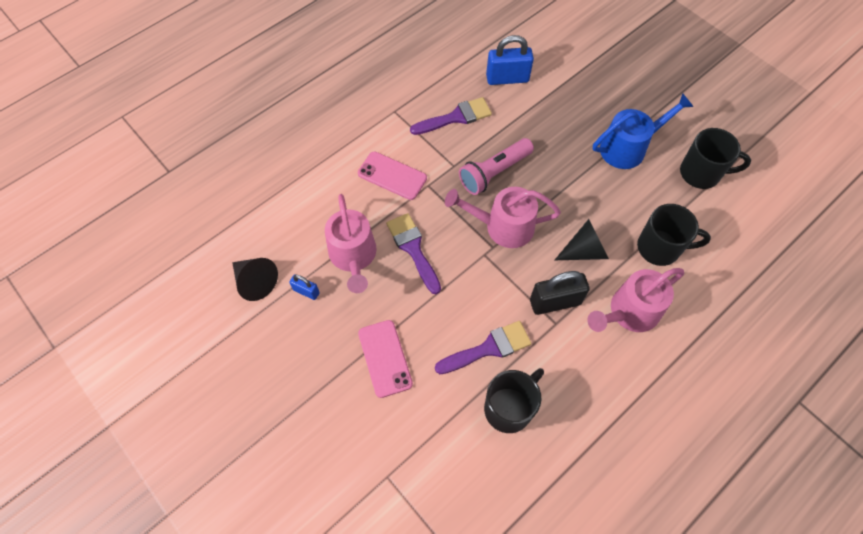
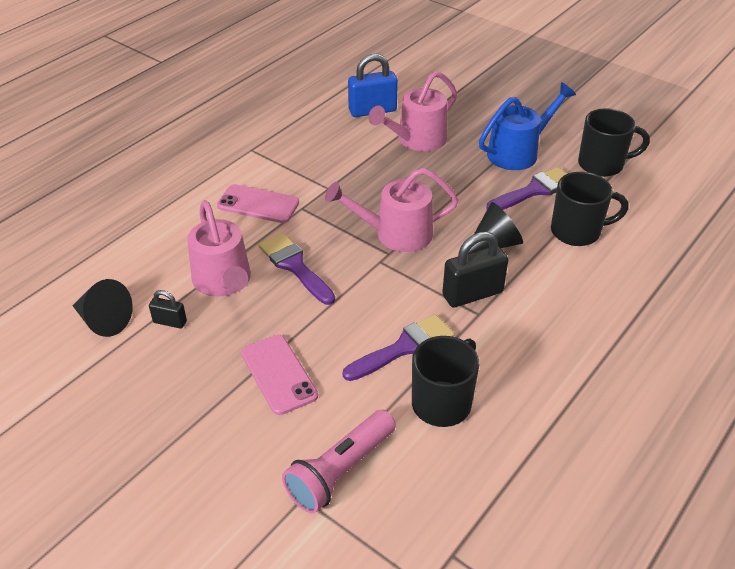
camera: 10 degrees left, 20 degrees down
blue padlock [289,274,320,300] -> black padlock [149,290,187,329]
purple brush [410,97,492,135] -> purple brush moved to [486,167,567,210]
pink flashlight [459,138,534,195] -> pink flashlight moved to [282,410,396,513]
pink watering can [587,268,684,332] -> pink watering can moved to [368,71,457,151]

